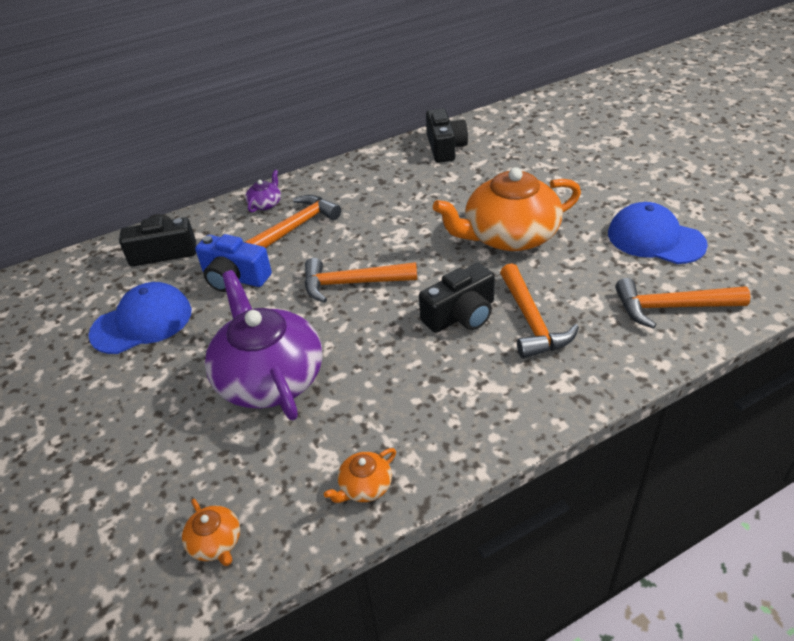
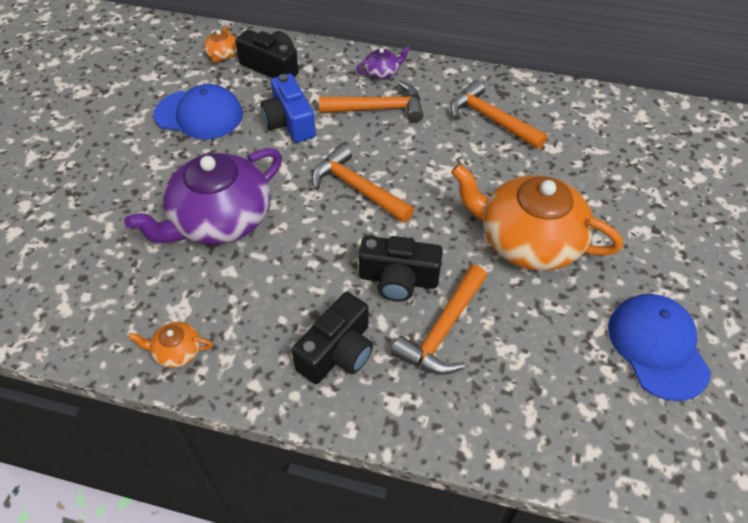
camera: 40 degrees right, 10 degrees up
orange teapot [182,499,240,566] -> orange teapot moved to [204,26,237,63]
purple teapot [205,270,322,420] -> purple teapot turned 150 degrees counterclockwise [124,148,282,245]
black camera [426,108,468,163] -> black camera moved to [291,292,373,384]
orange hammer [615,278,751,328] -> orange hammer moved to [450,80,548,149]

